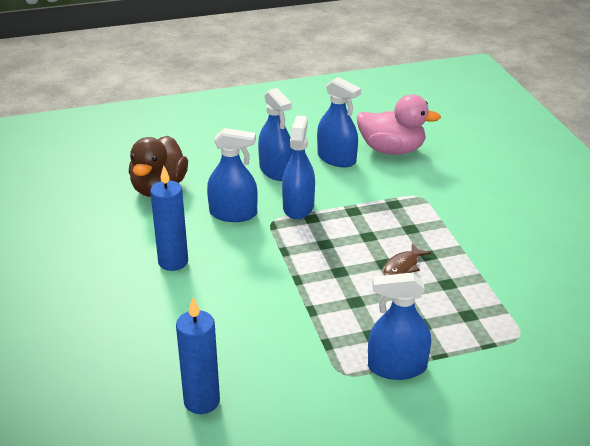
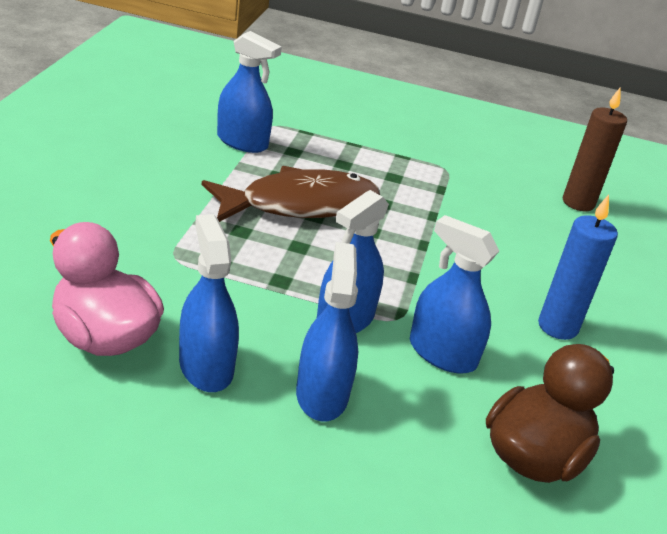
camera: 155 degrees left, 0 degrees up
blue candle [176,297,220,414] -> brown candle [563,87,627,211]
blue spray bottle [368,273,431,380] -> blue spray bottle moved to [217,31,282,153]
brown fish [383,244,431,275] -> brown fish [202,166,380,222], size x2.42

